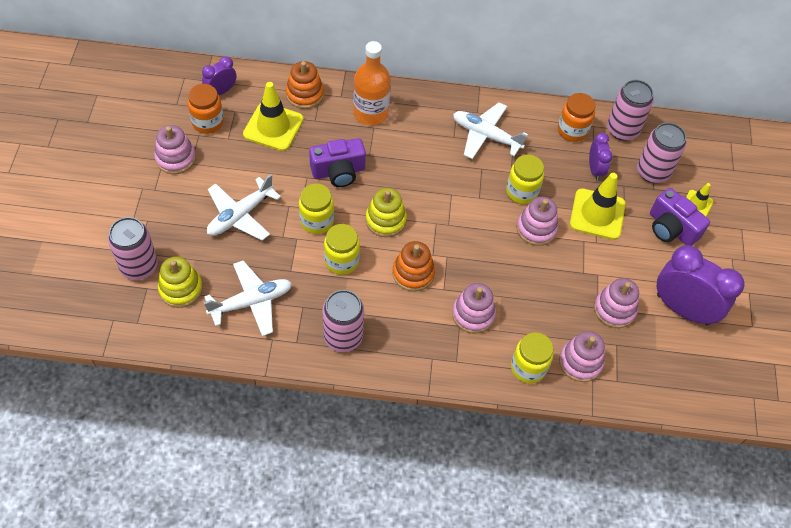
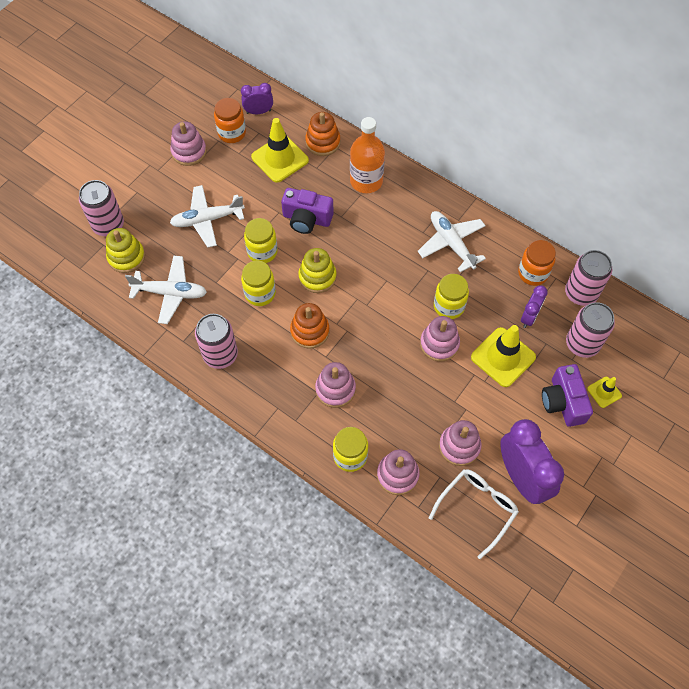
camera: 35 degrees right, 5 degrees up
none -> white glasses [429,469,519,559]

